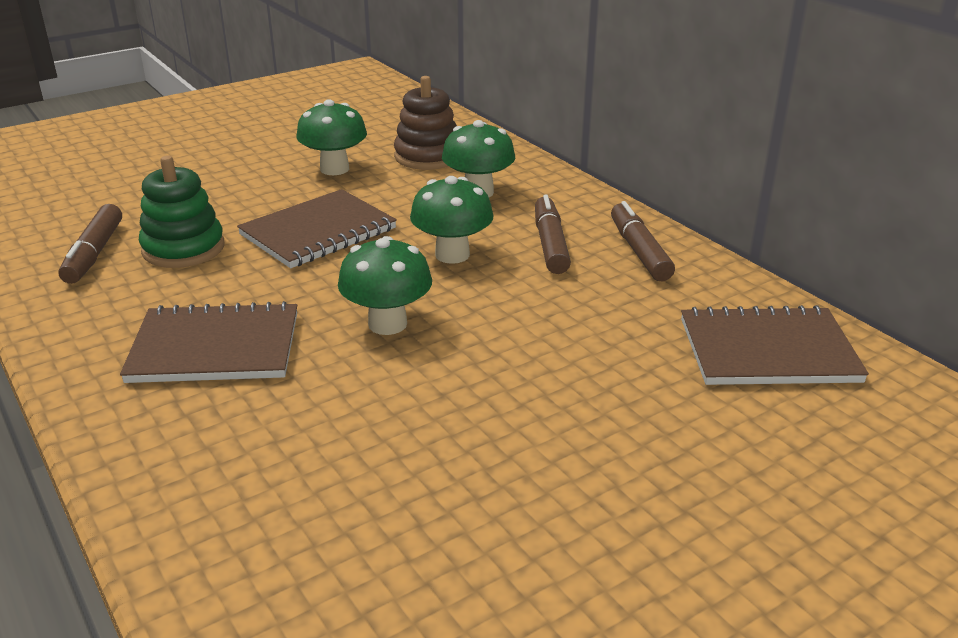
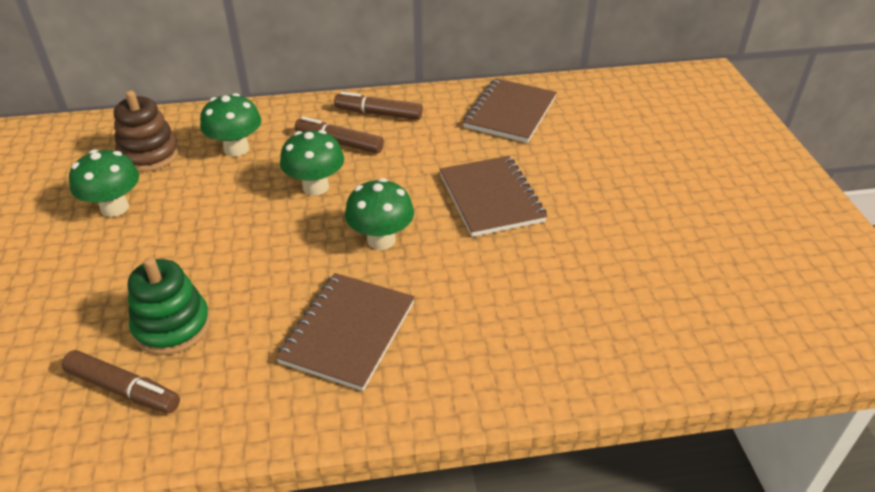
camera: 65 degrees left, 10 degrees up
brown notebook [237,189,397,268] -> brown notebook moved to [439,156,547,237]

